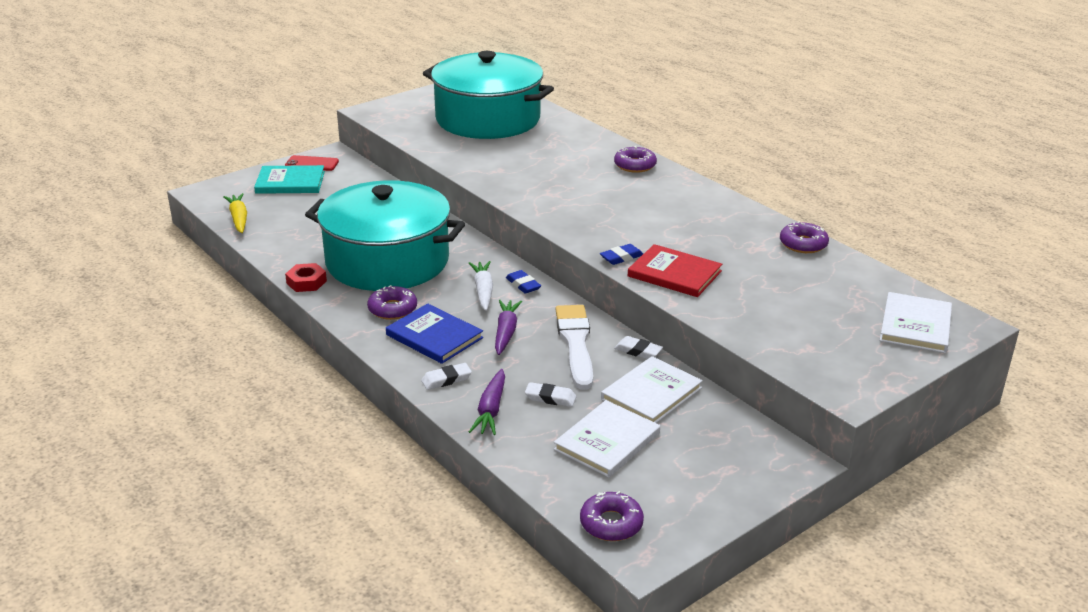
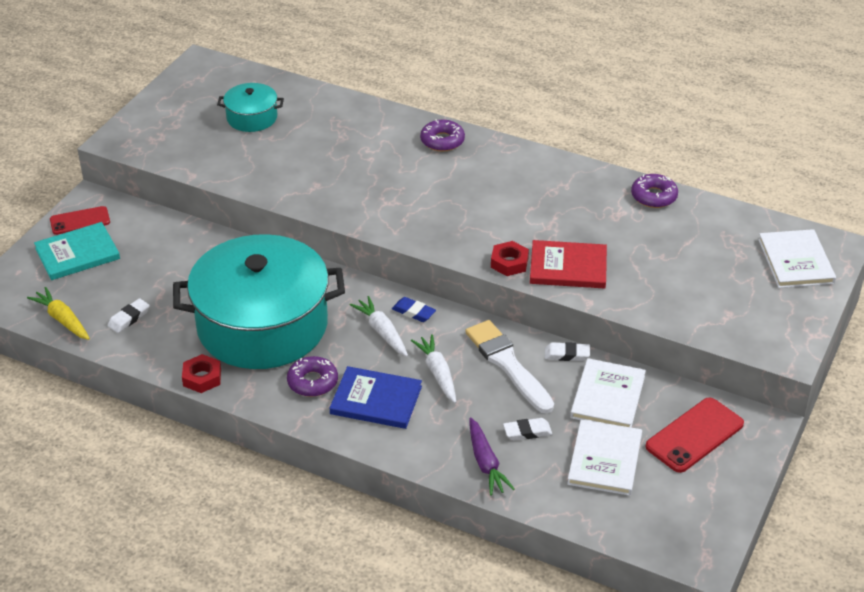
camera: 25 degrees left, 10 degrees up
white eraser [421,363,472,390] -> white eraser moved to [108,298,150,333]
turquoise pot [423,51,554,139] -> turquoise pot [217,83,284,132], size x0.44
purple carrot [495,300,522,355] -> white carrot [411,334,456,403]
purple donut [580,491,644,541] -> none
blue eraser [600,244,643,265] -> red nut [491,241,529,276]
none -> red phone [646,397,744,473]

